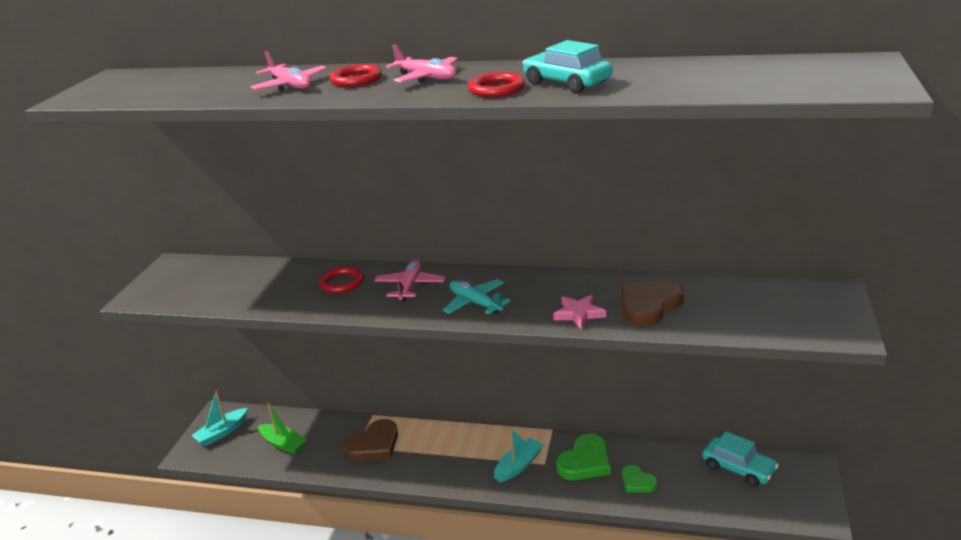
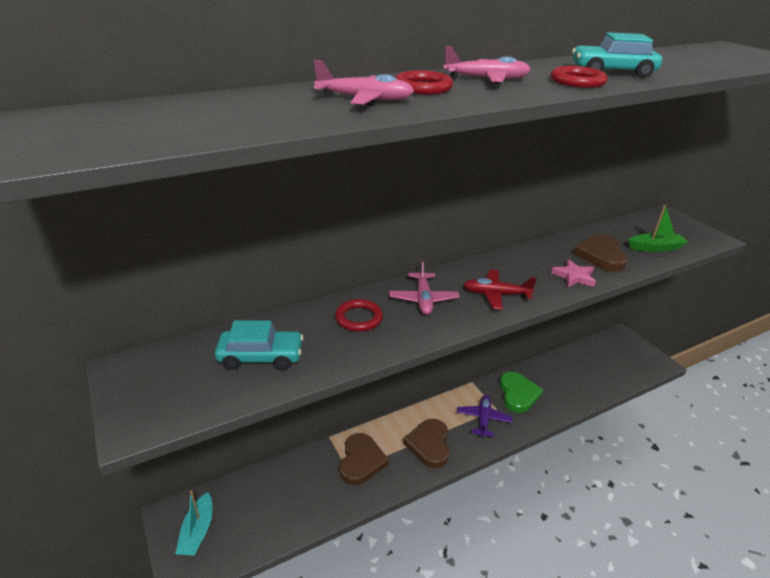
camera: 45 degrees left, 5 degrees up
green boat [258,403,307,454] -> green boat moved to [629,205,688,252]
pink plane [374,259,445,302] -> pink plane turned 150 degrees counterclockwise [389,260,460,315]
turquoise plane [443,279,511,314] -> red plane [464,269,537,310]
turquoise boat [494,428,544,483] -> purple plane [457,395,512,438]
green heart [622,465,658,493] -> none
turquoise car [702,431,779,487] -> turquoise car moved to [215,320,304,370]
none -> brown heart [403,419,450,468]

